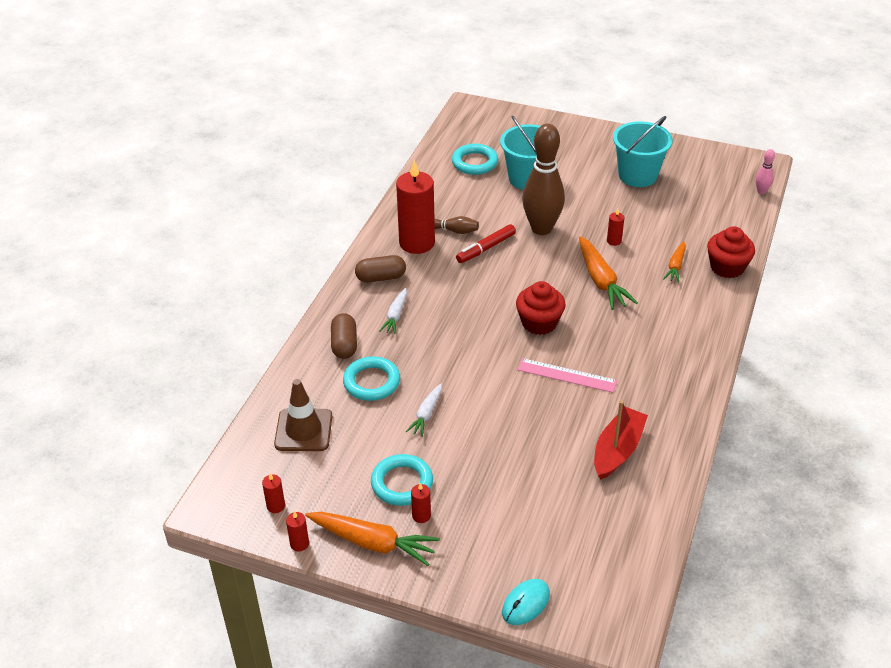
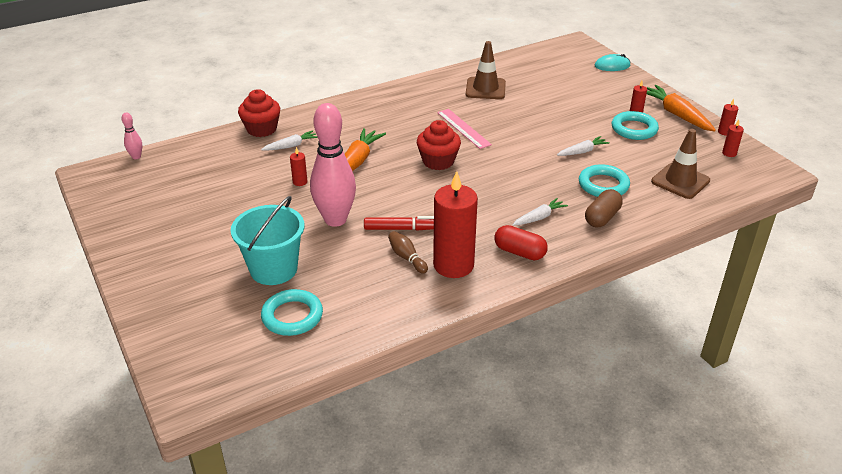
camera: 140 degrees left, 5 degrees down
brown capsule [355,255,406,283] -> red capsule [495,225,548,260]
brown bowling pin [522,124,565,235] -> pink bowling pin [310,103,356,227]
red boat [594,401,648,480] -> brown traffic cone [466,41,506,99]
turquoise bucket [613,116,673,187] -> none
orange carrot [663,241,686,283] -> white carrot [261,130,318,151]

